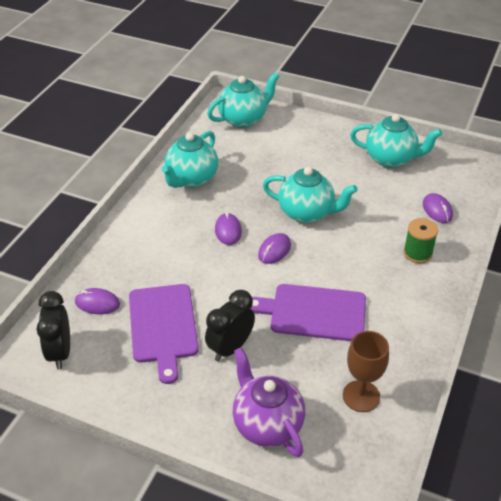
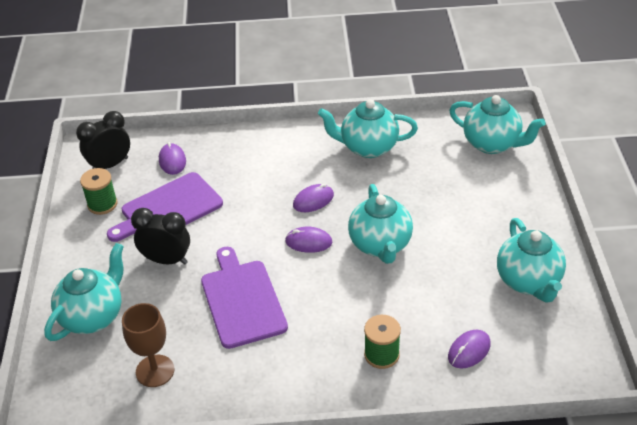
camera: 65 degrees right, 0 degrees up
purple teapot [233,347,305,457] -> turquoise teapot [44,243,124,341]
none -> green spool [80,168,117,215]

